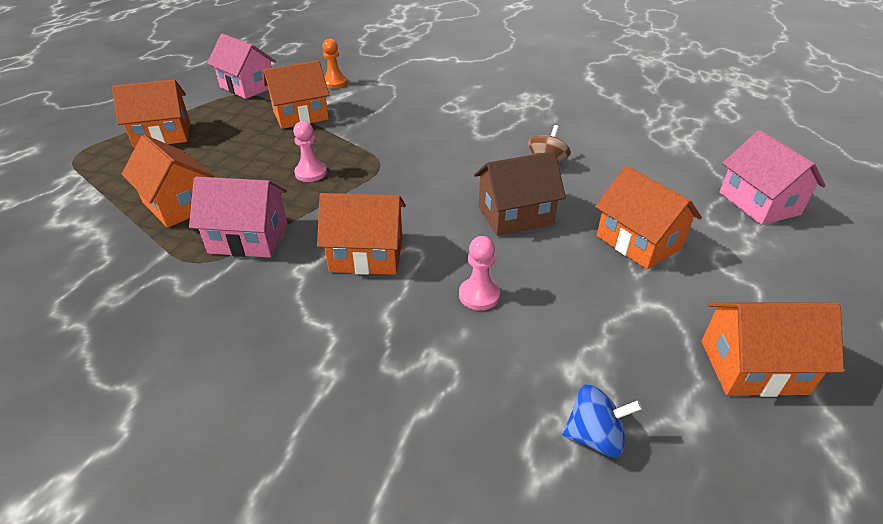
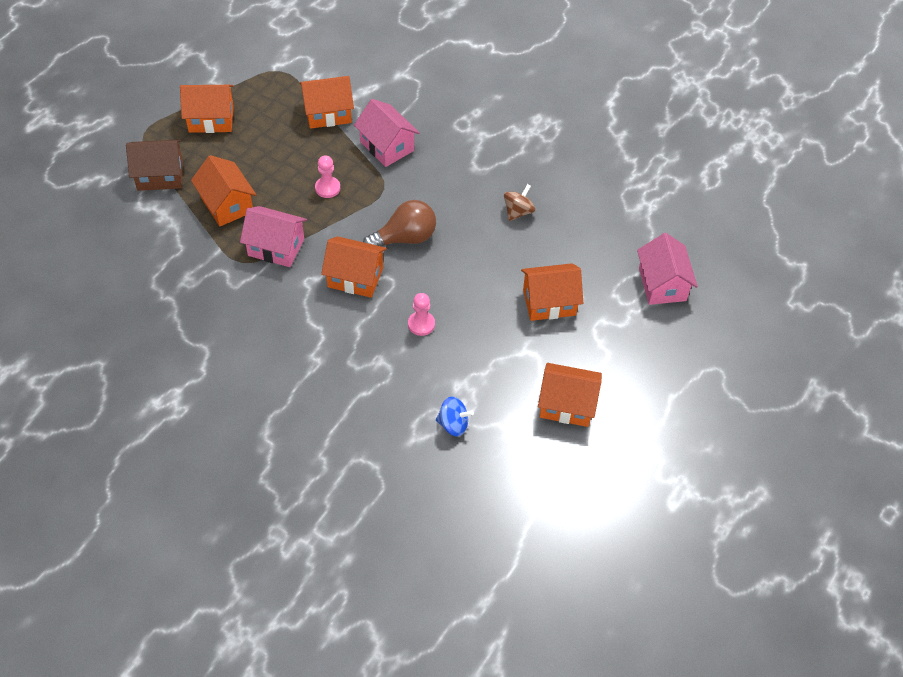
camera: 10 degrees right, 15 degrees up
pink house [207,34,276,99] -> pink house moved to [354,99,420,167]
orange pawn [323,39,347,88] -> none
brown house [474,151,566,236] -> brown house moved to [126,139,183,191]
orange house [595,166,702,270] -> orange house turned 75 degrees counterclockwise [521,263,583,321]
none -> brown light bulb [363,200,436,247]

